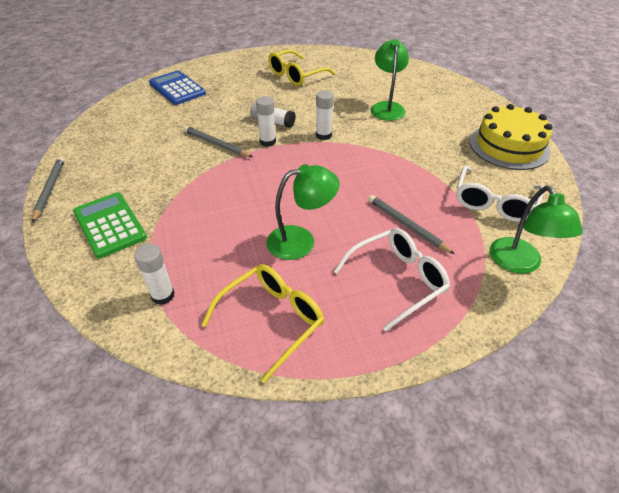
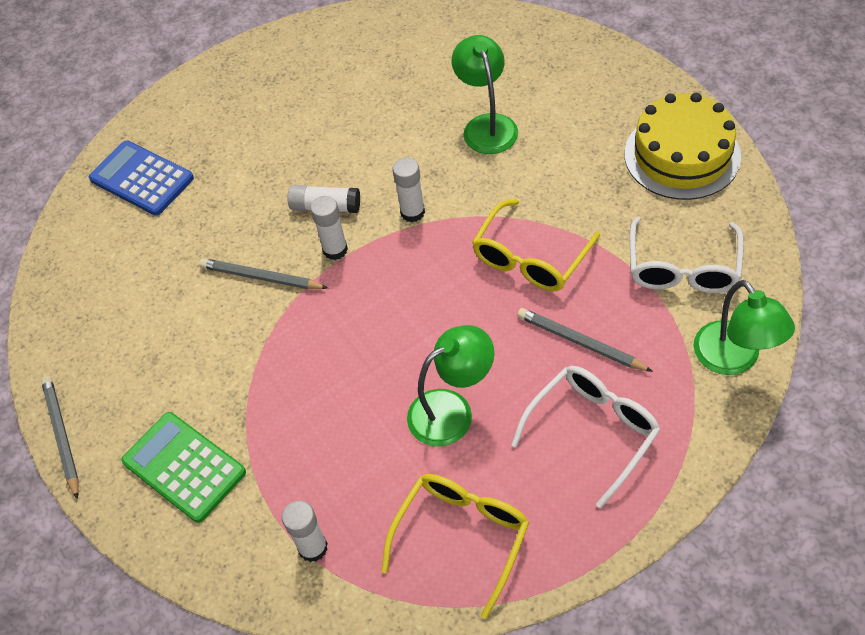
camera: 10 degrees left, 10 degrees up
yellow glasses [268,49,335,86] -> yellow glasses moved to [472,199,600,291]

